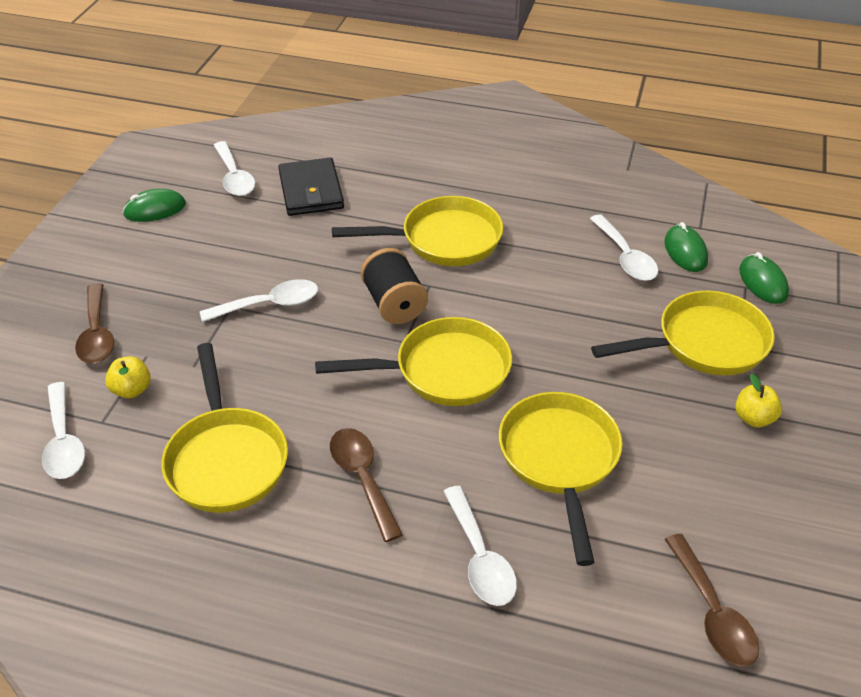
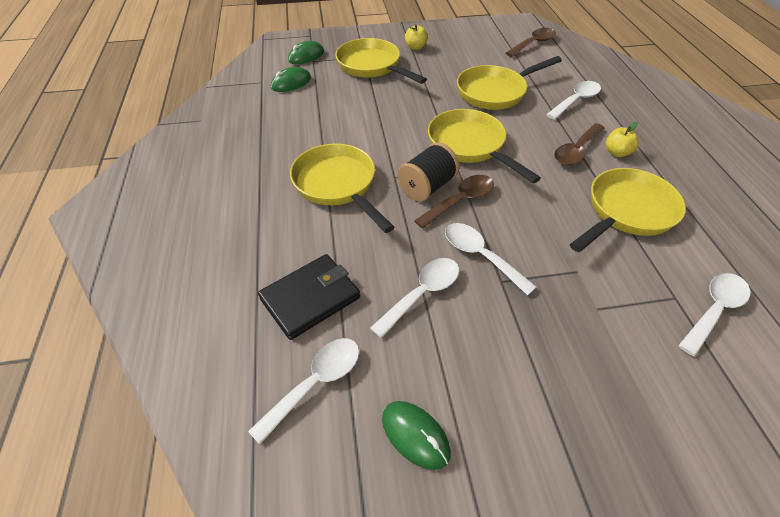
camera: 115 degrees left, 5 degrees up
brown spoon [75,283,114,363] -> brown spoon moved to [414,175,494,229]
yellow apple [105,356,151,398] -> yellow apple moved to [606,122,639,157]
white spoon [590,214,658,281] -> white spoon moved to [370,258,459,338]

